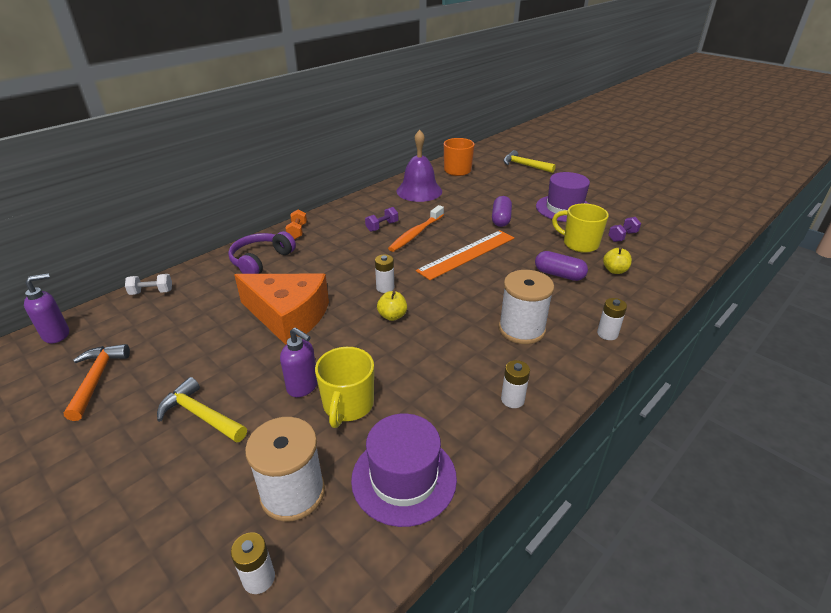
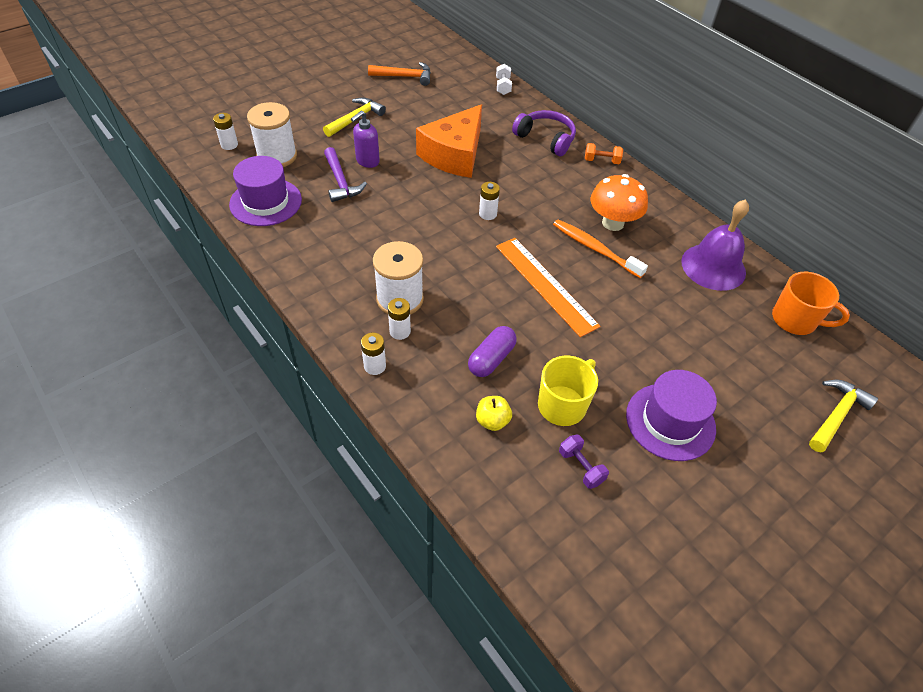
camera: 95 degrees right, 15 degrees up
purple soap dispenser [24,273,69,343] -> none
yellow mug [315,347,374,428] -> purple hammer [324,147,367,202]
purple dumbbell [365,207,398,232] -> orange mushroom [591,174,648,231]
yellow apple [377,291,407,321] -> none
purple capsule [492,196,512,227] -> none
white battery [501,360,530,408] -> white battery moved to [388,298,411,340]

